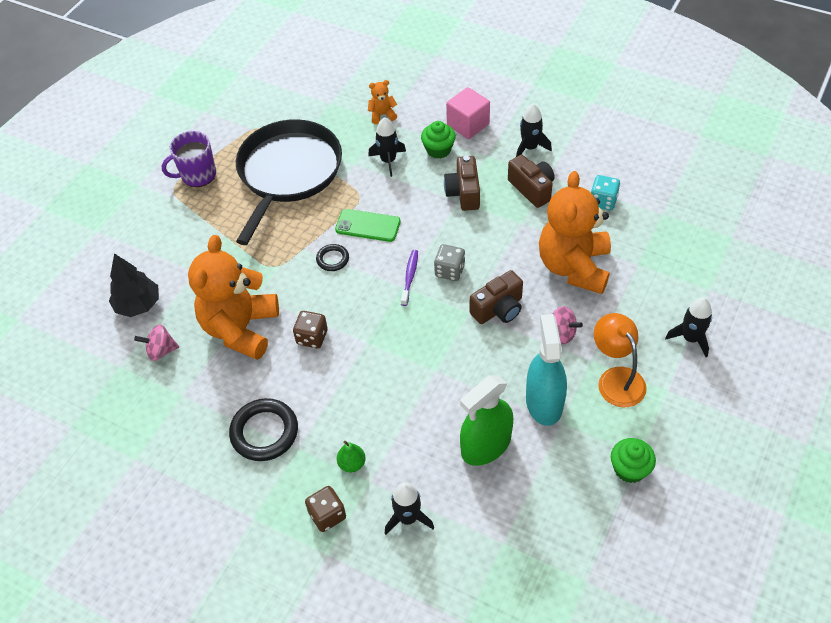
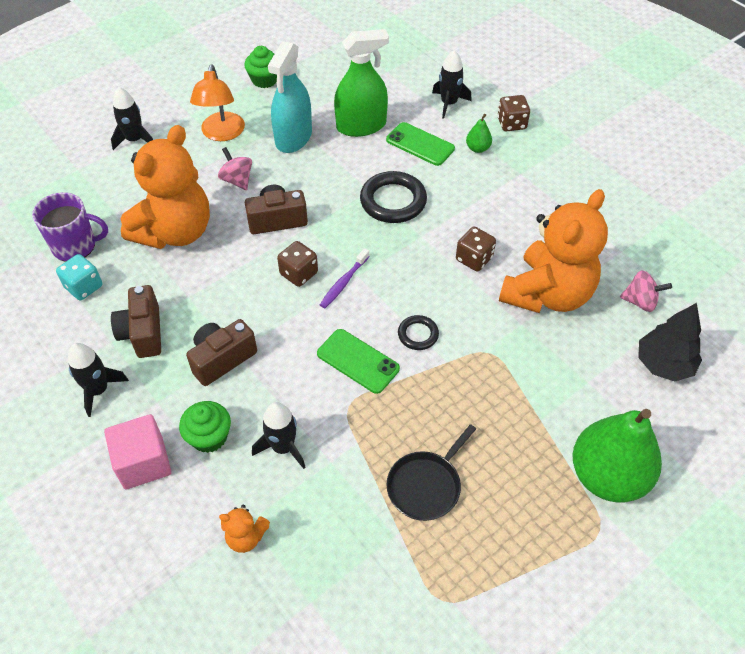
camera: 160 degrees left, 0 degrees up
purple mug [162,131,216,187] -> purple mug moved to [32,192,108,262]
black ring [229,398,298,461] -> black ring moved to [360,171,427,223]
black pan [236,119,342,245] -> black pan [387,424,476,521], size x0.46
grey dice [434,244,465,281] -> brown dice [277,241,318,287]
brown camera [444,156,480,211] -> brown camera turned 150 degrees counterclockwise [186,319,257,386]
none -> green phone [386,122,455,166]
none -> green pear [572,409,662,503]

